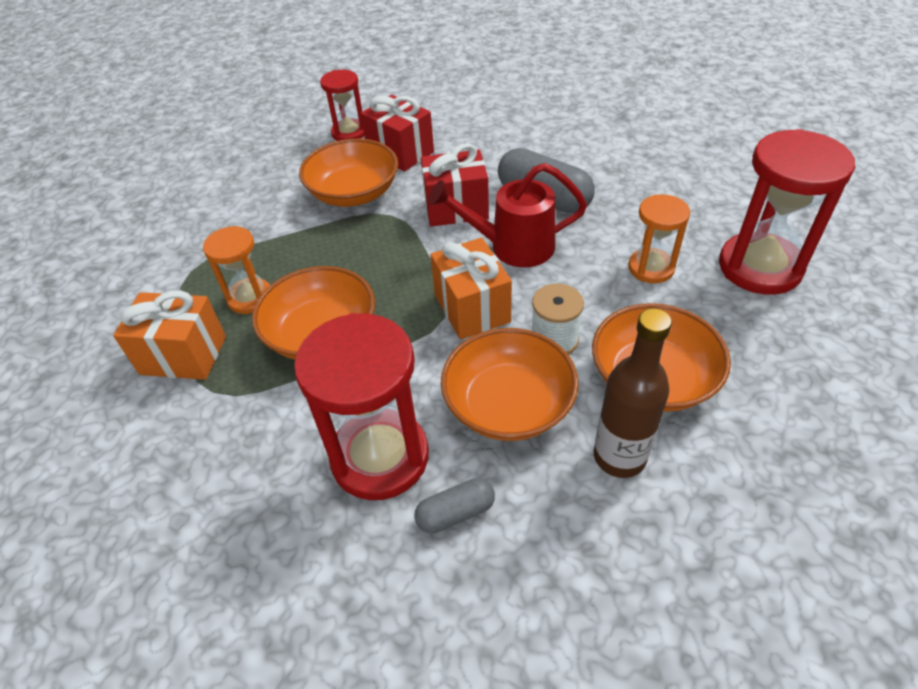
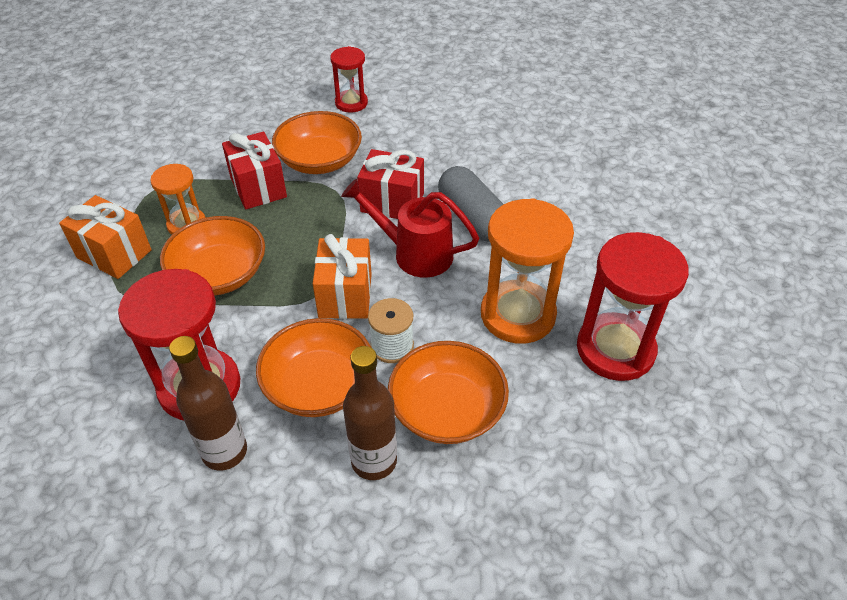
camera: 20 degrees right, 0 degrees up
red gift [361,95,434,172] -> red gift moved to [222,132,287,209]
grey capsule [414,478,495,533] -> brown bottle [169,336,247,471]
orange hourglass [628,194,690,283] -> orange hourglass [481,198,574,344], size x1.75

